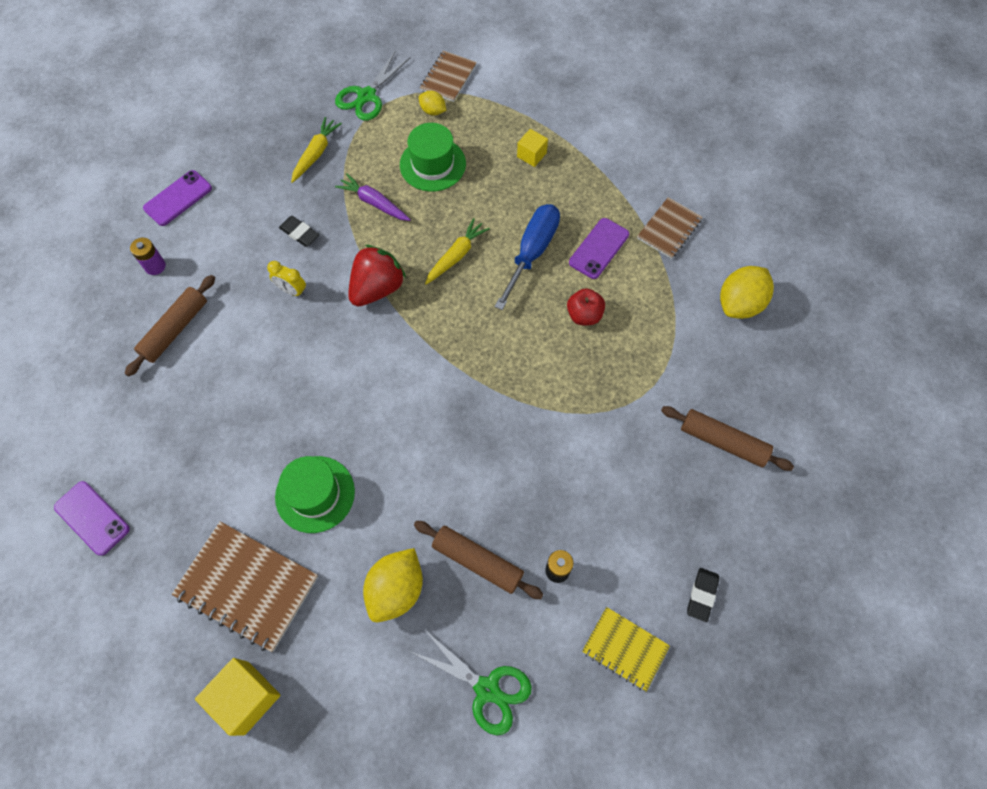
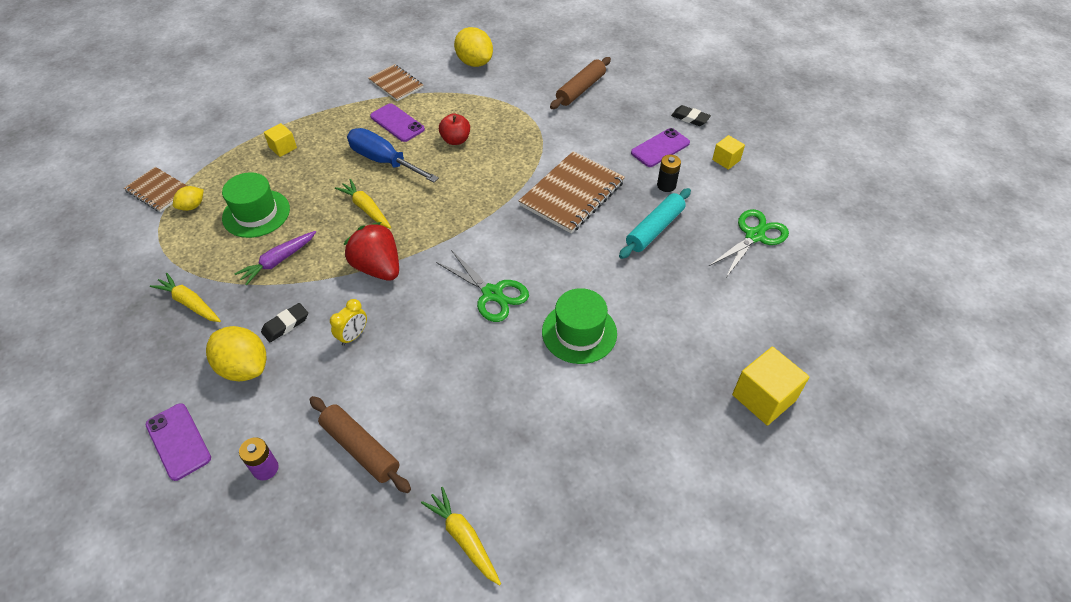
camera: 80 degrees left, 15 degrees down
purple phone [54,481,130,556] -> purple phone moved to [631,128,690,167]
brown notebook [172,521,318,652] -> brown notebook moved to [519,151,625,234]
green scissors [335,52,410,121] -> green scissors moved to [436,250,529,322]
yellow lemon [363,548,423,622] -> yellow lemon moved to [206,326,266,381]
brown rolling pin [414,521,544,599] -> turquoise rolling pin [619,188,691,259]
yellow notebook [582,607,670,692] -> yellow cube [712,135,745,170]
none -> yellow carrot [421,487,501,586]

